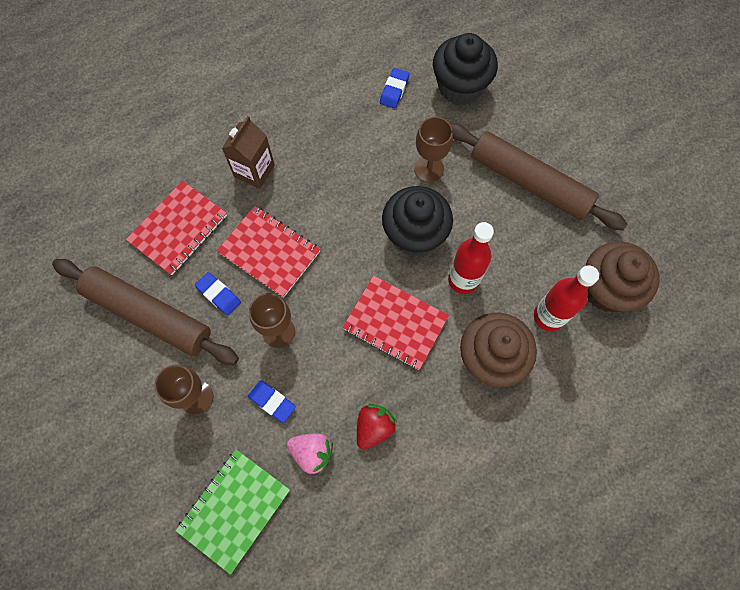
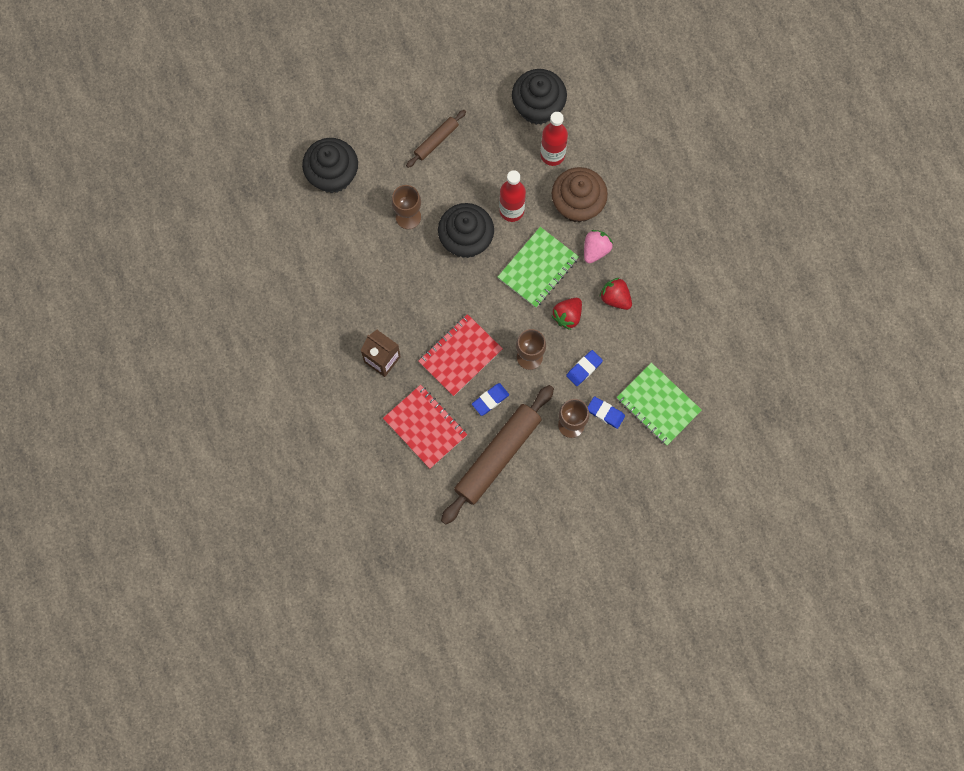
camera: 80 degrees left, 5 degrees up
pink strawberry [287,433,333,474] -> pink strawberry moved to [584,230,613,263]
red notebook [342,275,449,370] -> green notebook [498,227,579,308]
blue eraser [380,68,409,109] -> blue eraser moved to [588,396,625,429]
brown rolling pin [450,123,627,230] -> brown rolling pin [406,110,466,168], size x0.50
brown cupcake [586,241,659,312] -> black cupcake [512,69,567,125]
none -> red strawberry [551,298,582,330]

